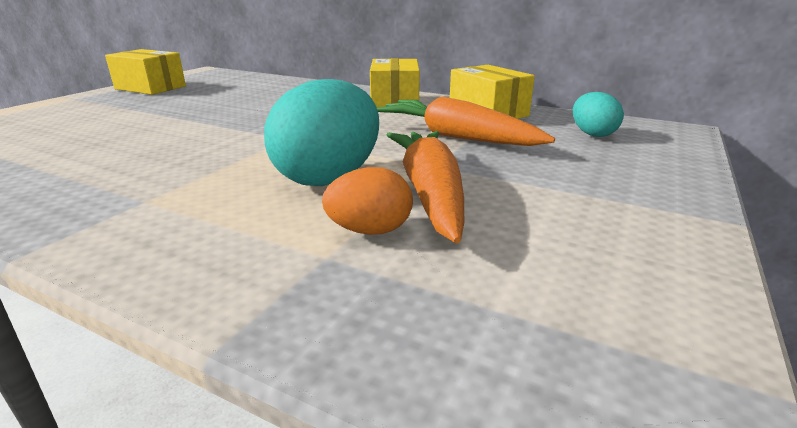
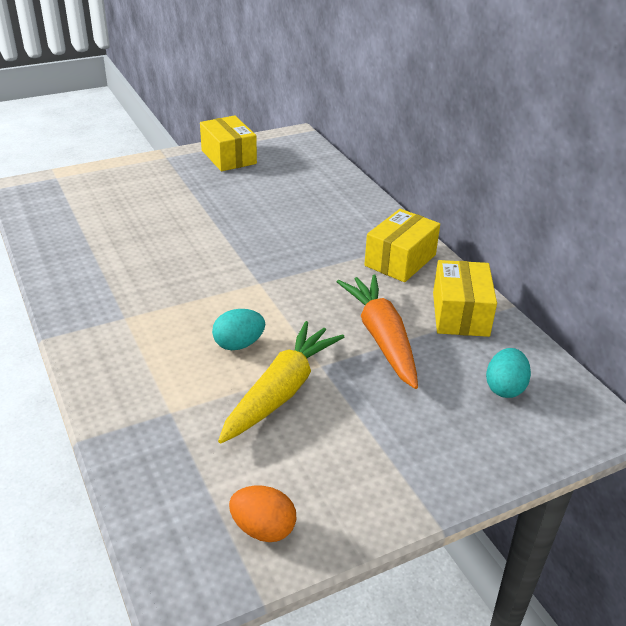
camera: 35 degrees right, 10 degrees up
turquoise egg [264,79,379,186] -> turquoise egg [212,309,265,350], size x0.55
orange egg [322,167,413,235] -> orange egg moved to [229,486,296,542]
orange carrot [387,131,464,243] -> yellow carrot [218,321,344,443]

